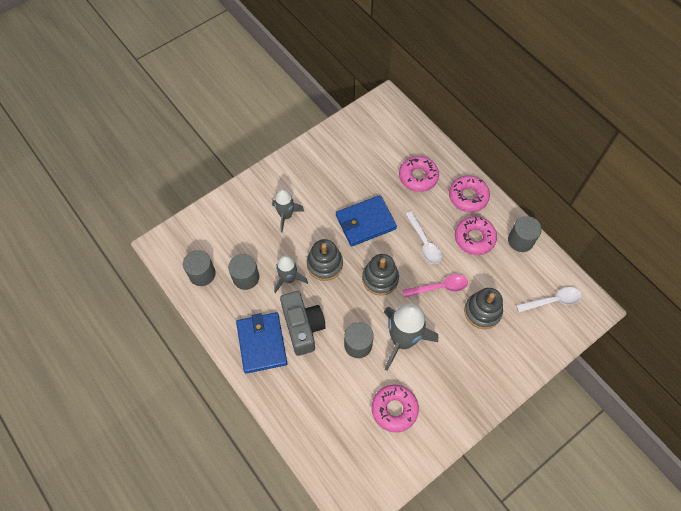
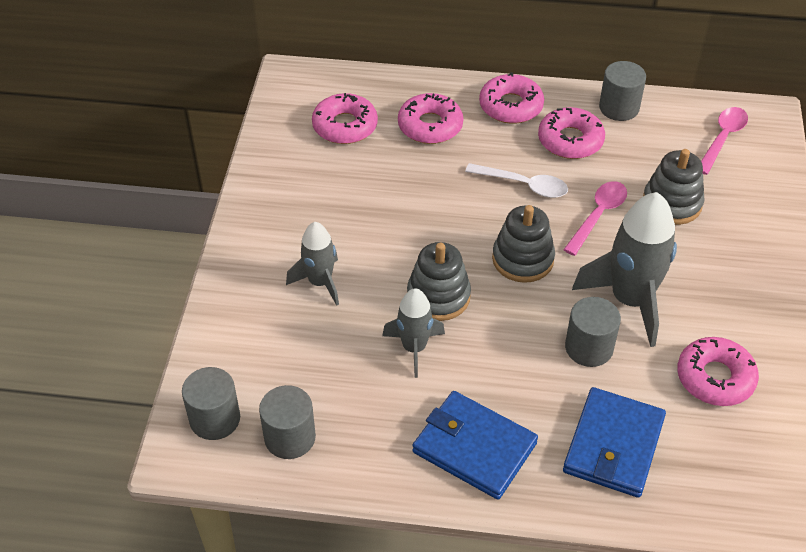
camera: 45 degrees left, 15 degrees down
grey cylinder [228,254,259,290] -> grey cylinder moved to [182,367,240,440]
grey camera [280,291,326,356] -> none
blue wallet [336,195,397,247] -> blue wallet moved to [563,387,666,498]
white spoon [516,287,582,313] -> pink spoon [701,107,748,175]
none -> pink donut [312,93,378,144]

